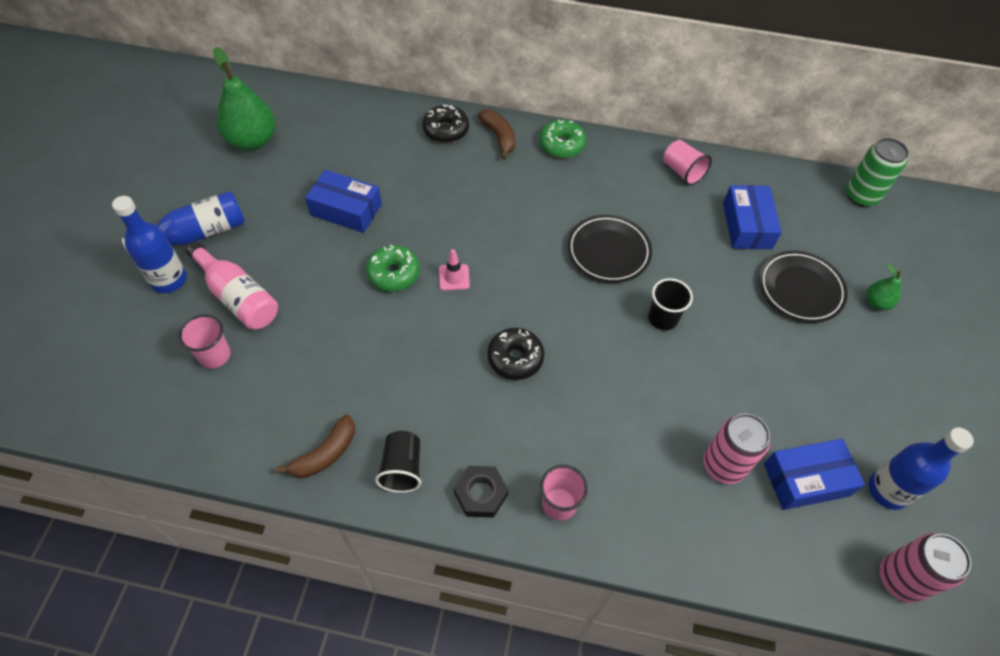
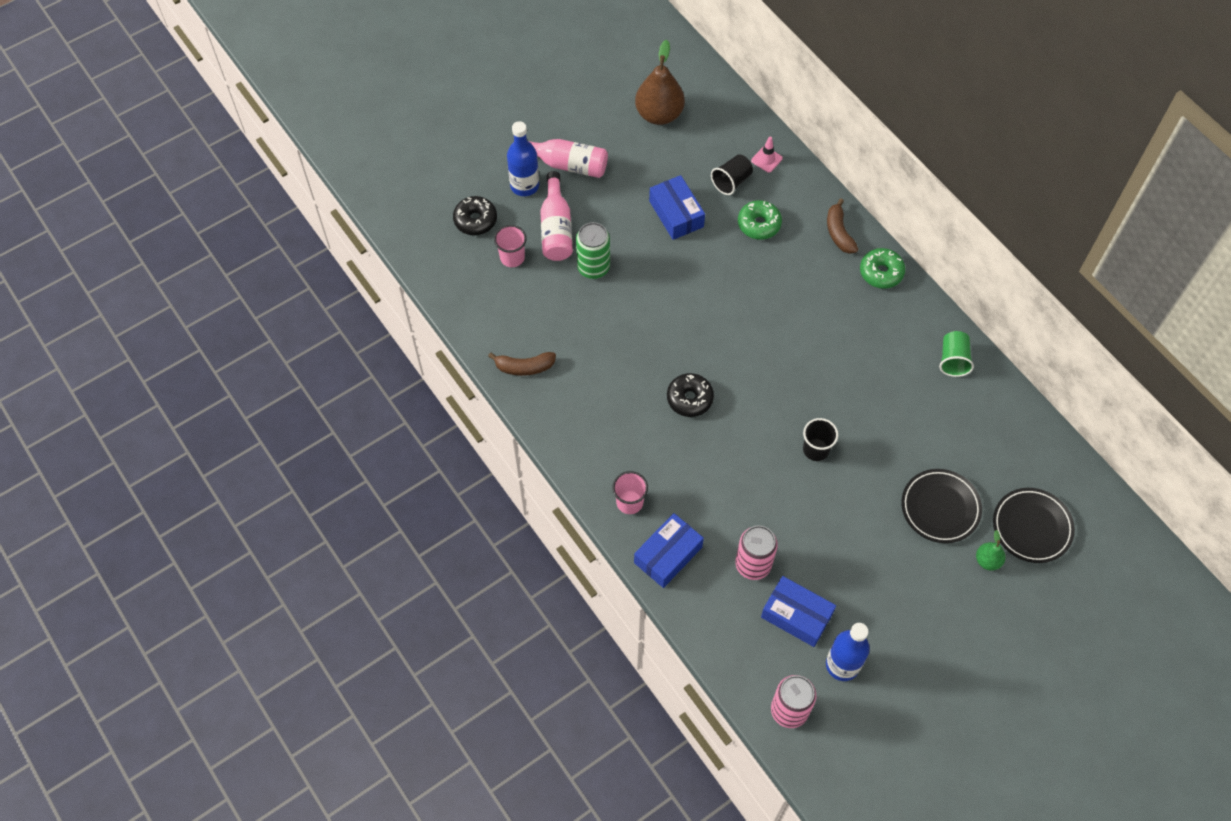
camera: 45 degrees right, 5 degrees up
blue bottle [122,191,245,254] -> pink bottle [529,139,608,178]
green pear [213,47,276,151] -> brown pear [635,39,685,125]
green donut [366,245,420,291] -> green donut moved to [738,200,782,240]
black cup [375,431,421,493] -> black cup moved to [711,154,753,195]
black donut [422,105,469,143] -> black donut moved to [453,196,497,235]
pink traffic cone [439,249,470,290] -> pink traffic cone moved to [751,137,783,173]
black nut [454,466,508,517] -> none
brown banana [477,110,515,160] -> brown banana turned 150 degrees clockwise [827,198,858,254]
black plate [567,215,652,283] -> black plate moved to [993,488,1075,563]
pink cup [663,140,712,186] -> green cup [939,331,974,377]
blue box [723,185,782,249] -> blue box moved to [634,513,704,588]
green can [846,138,909,207] -> green can moved to [576,222,610,279]

